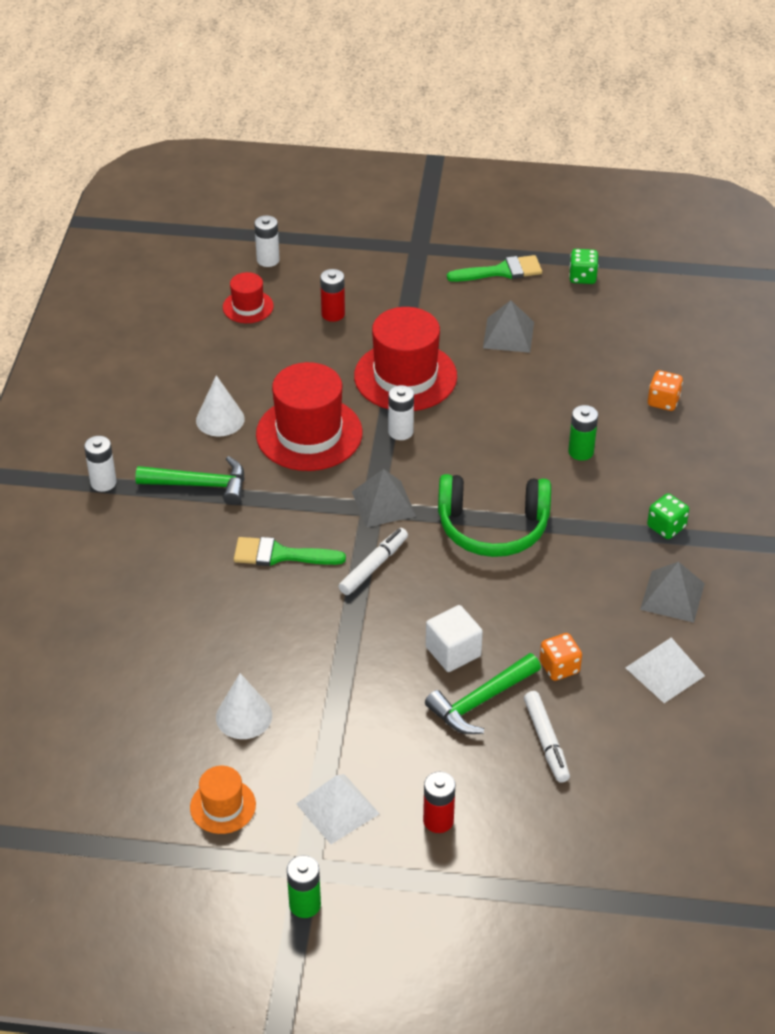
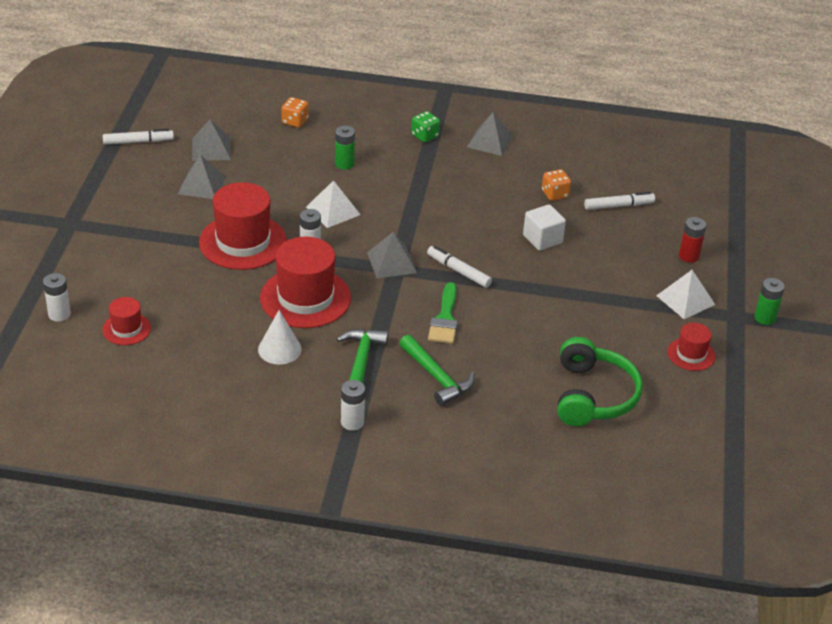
camera: 90 degrees left, 5 degrees down
orange hat [190,766,256,834] -> red hat [667,323,716,371]
white cone [216,673,272,739] -> none
red battery [320,269,345,322] -> none
green hammer [425,653,541,734] -> green hammer moved to [399,335,475,406]
green headphones [438,474,551,557] -> green headphones moved to [558,337,643,426]
green brush [447,255,542,282] -> none
green dice [569,249,598,284] -> white marker [103,129,174,145]
white pyramid [626,638,705,703] -> white pyramid moved to [306,180,361,228]
none -> grey pyramid [192,119,231,161]

